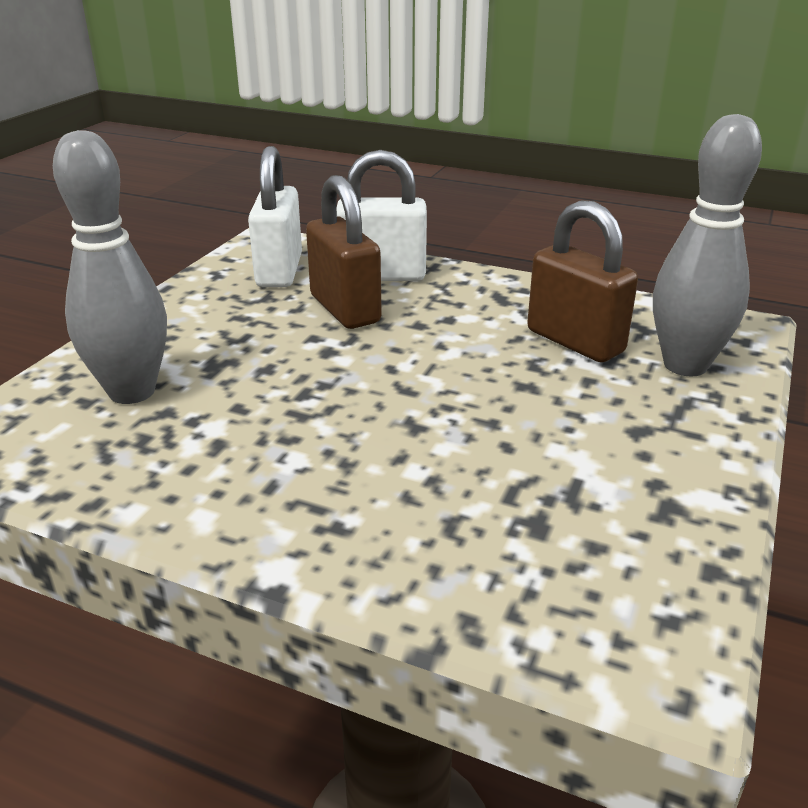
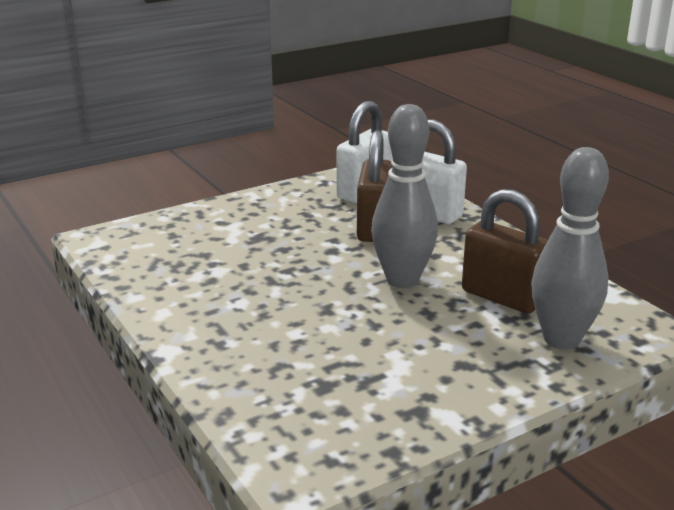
camera: 35 degrees right, 5 degrees down
grey bowling pin [53,130,167,404] -> grey bowling pin moved to [371,104,438,288]
brown padlock [527,200,638,362] -> brown padlock turned 45 degrees counterclockwise [462,189,548,314]

